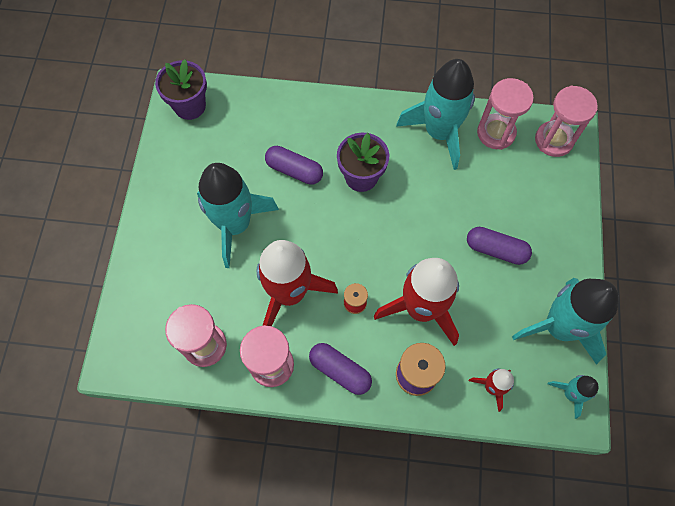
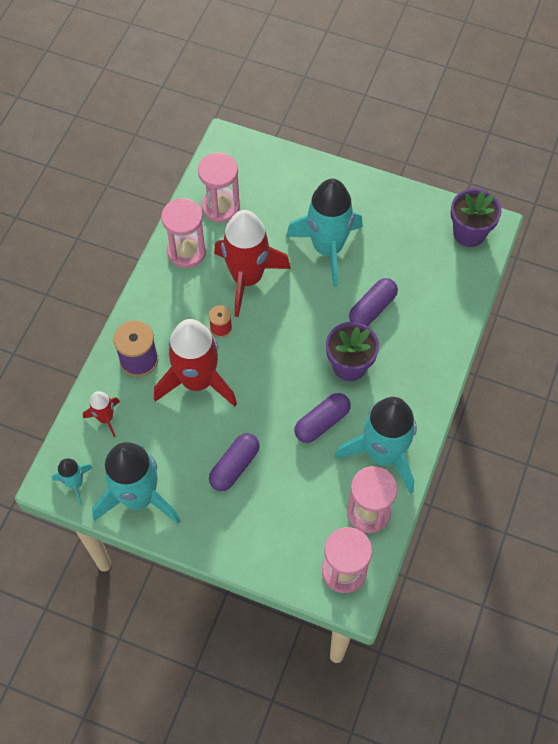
camera: 105 degrees right, 5 degrees down
purple capsule [309,343,372,395] -> purple capsule moved to [294,393,351,443]

